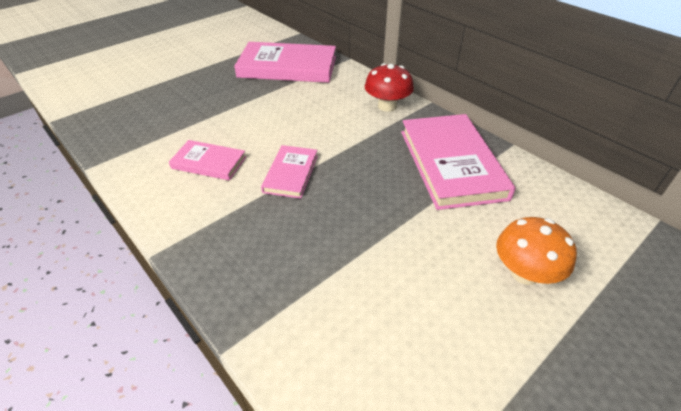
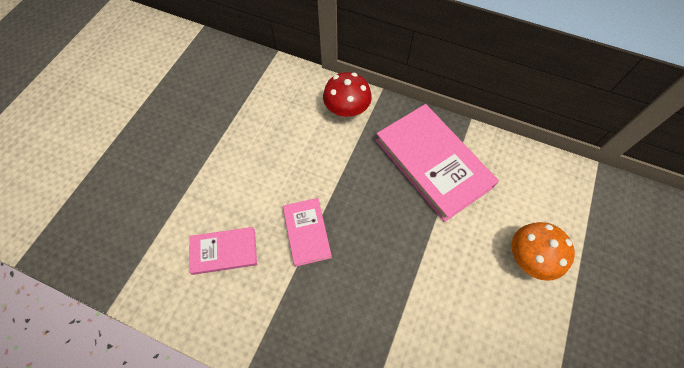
camera: 25 degrees left, 20 degrees up
pink book [234,42,336,83] -> none

